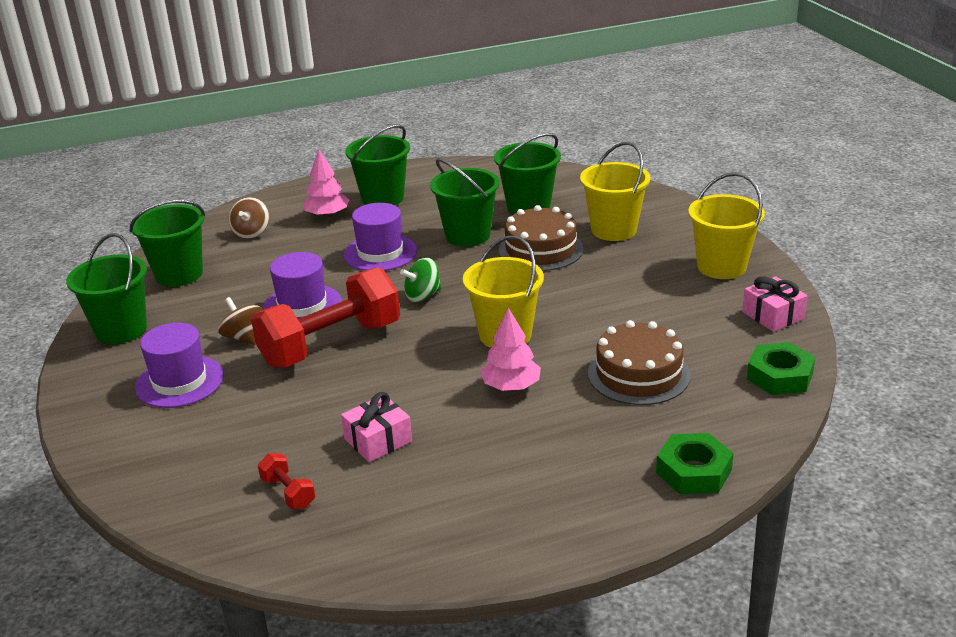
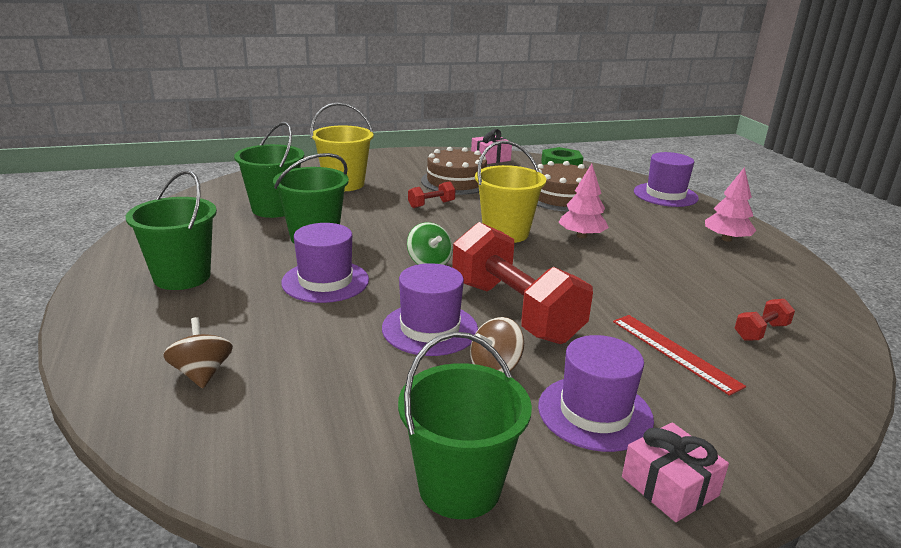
camera: 90 degrees left, 5 degrees down
green bucket [130,200,205,287] -> none
brown spinning top [229,197,269,239] -> brown spinning top turned 120 degrees counterclockwise [163,317,233,388]
pink tree [303,149,349,218] -> pink tree moved to [705,167,756,242]
pink gift [341,392,412,462] -> pink gift moved to [622,423,729,522]
brown cake [499,205,583,271] -> brown cake moved to [421,147,487,195]
green nut [656,433,733,494] -> purple hat [634,152,699,207]
yellow bucket [688,172,765,279] -> none
none -> red dumbbell [408,181,456,208]
none -> red ruler [613,315,746,396]

